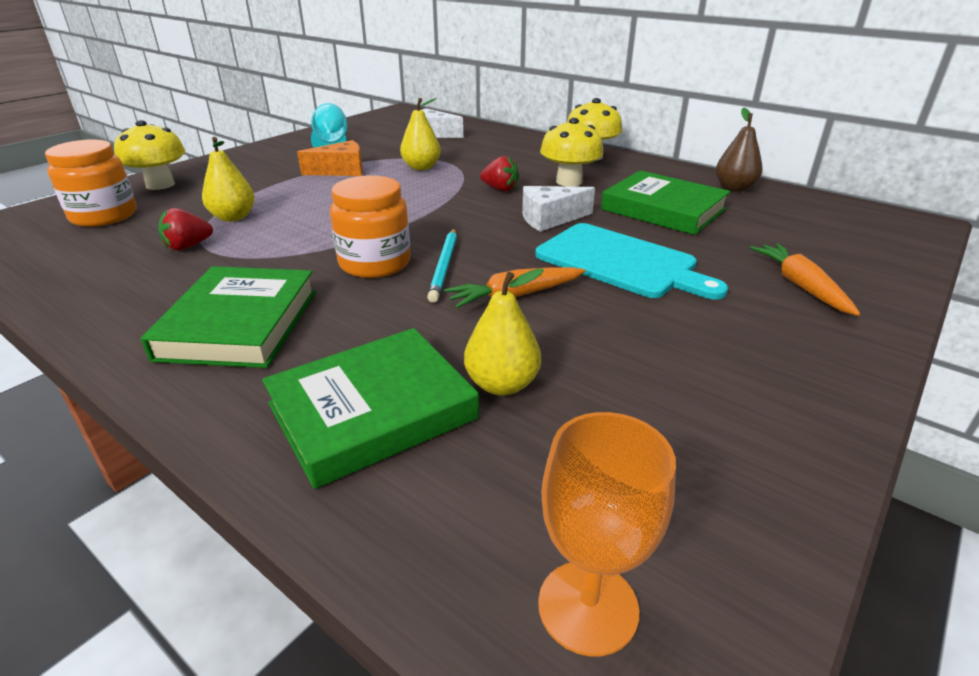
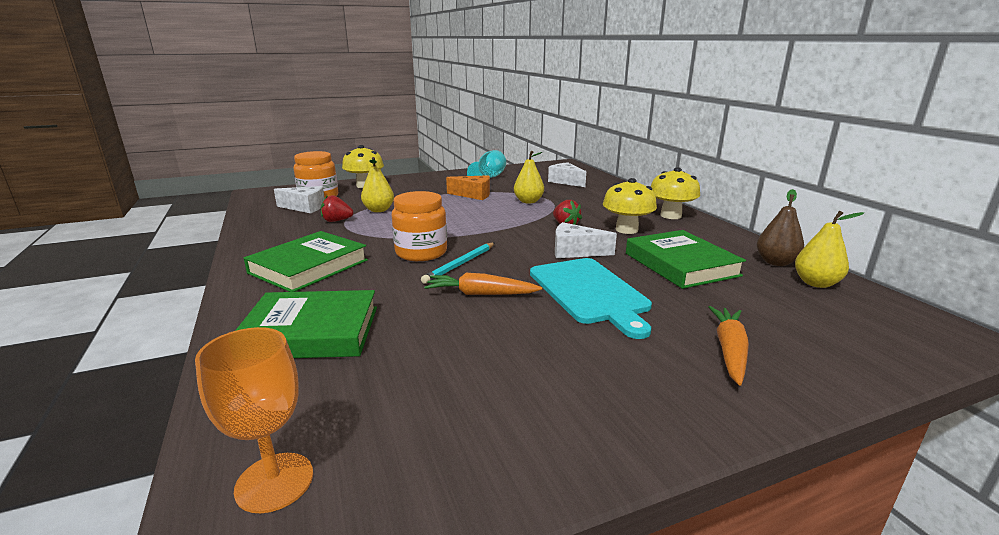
camera: 30 degrees right, 10 degrees down
yellow pear [464,268,544,396] -> yellow pear moved to [795,211,864,288]
none -> white cheese [274,186,325,213]

